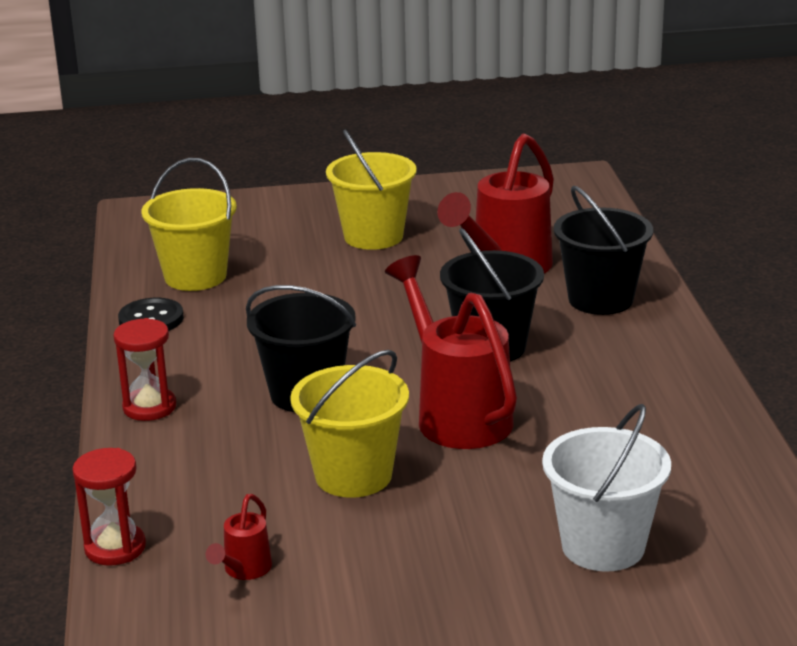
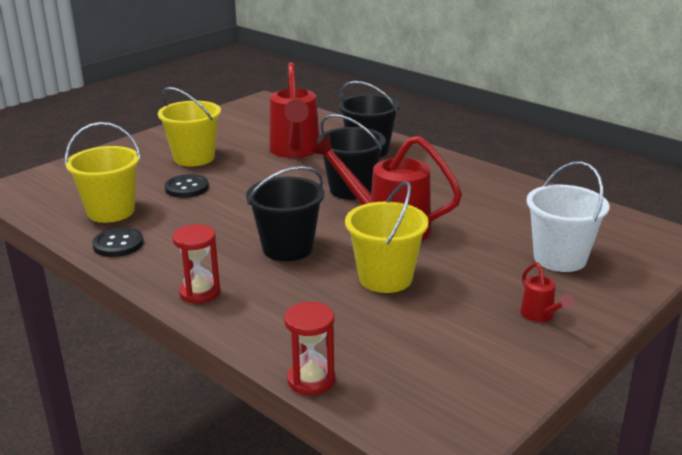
camera: 40 degrees left, 0 degrees up
red watering can [206,494,272,580] -> red watering can moved to [520,262,574,322]
none -> black button [164,174,209,198]

